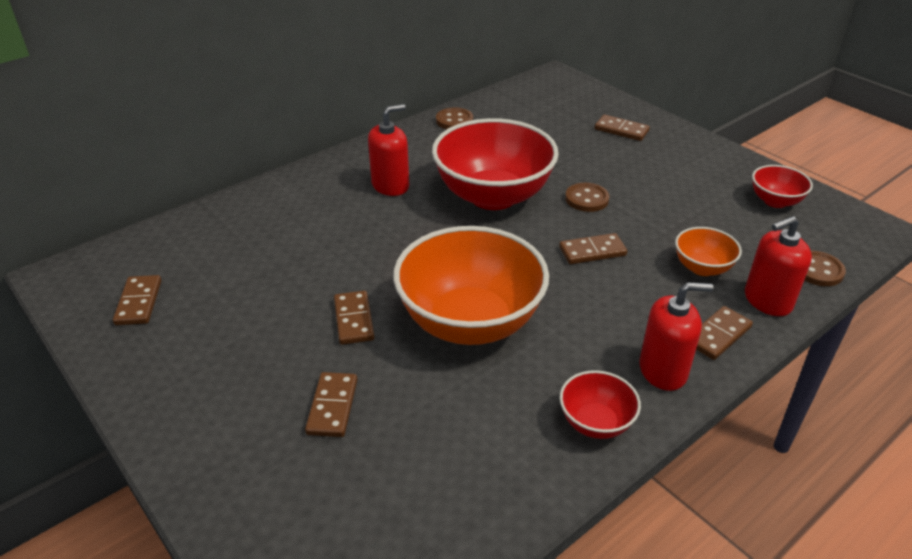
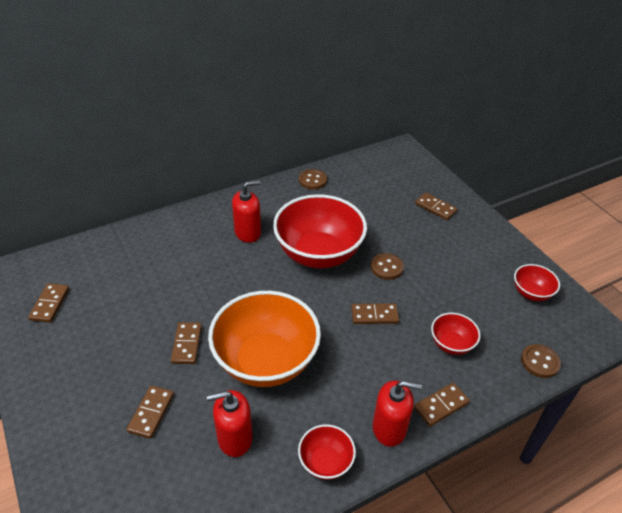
camera: 10 degrees right, 5 degrees up
orange bowl [675,227,742,276] -> red bowl [431,313,480,355]
red soap dispenser [745,216,812,316] -> red soap dispenser moved to [207,390,253,457]

